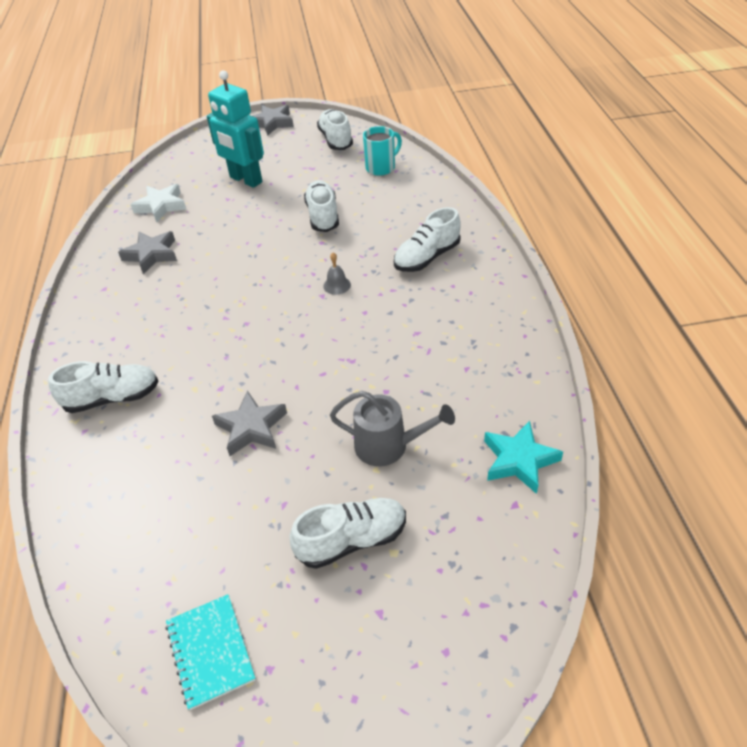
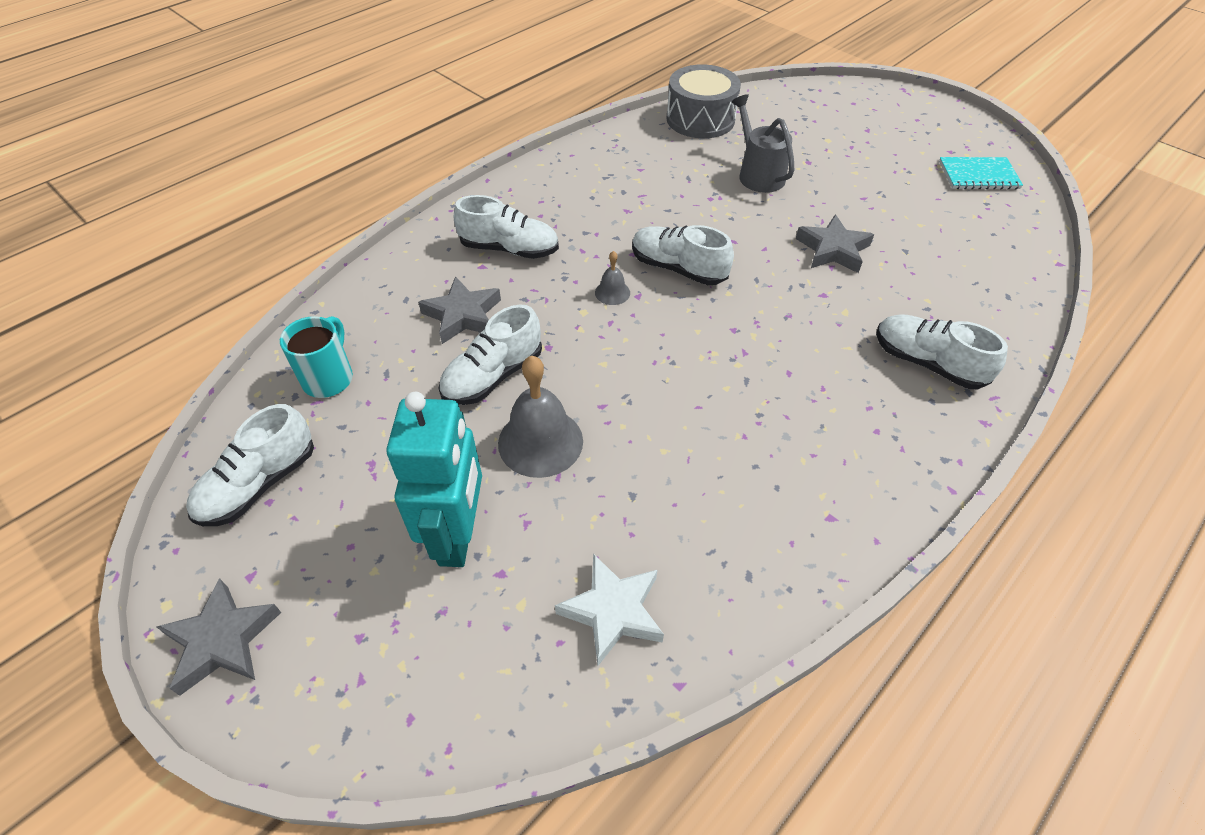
camera: 130 degrees left, 5 degrees up
grey star [118,231,177,274] -> grey star moved to [418,276,501,344]
turquoise notebook [166,594,256,710] -> turquoise notebook turned 60 degrees clockwise [939,157,1023,189]
white shoe [289,498,406,569] -> white shoe moved to [632,225,734,285]
turquoise mug [363,126,402,176] -> turquoise mug turned 90 degrees clockwise [280,316,353,398]
turquoise star [484,421,563,494] -> grey drum [666,64,741,138]
none -> grey bell [498,355,583,478]

